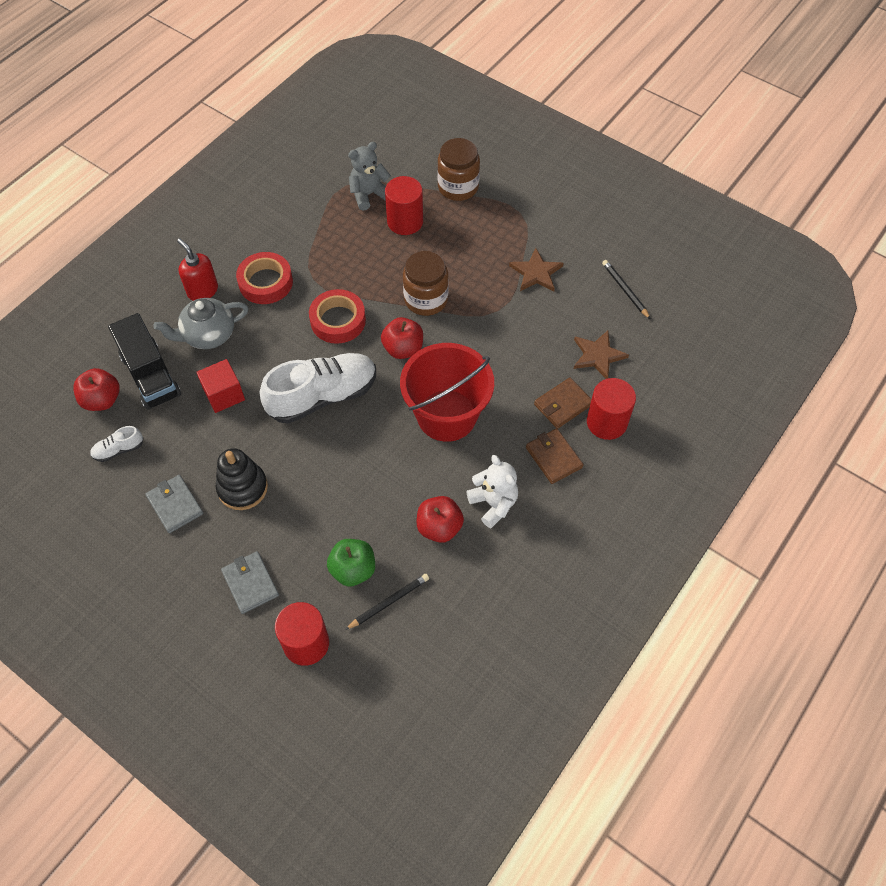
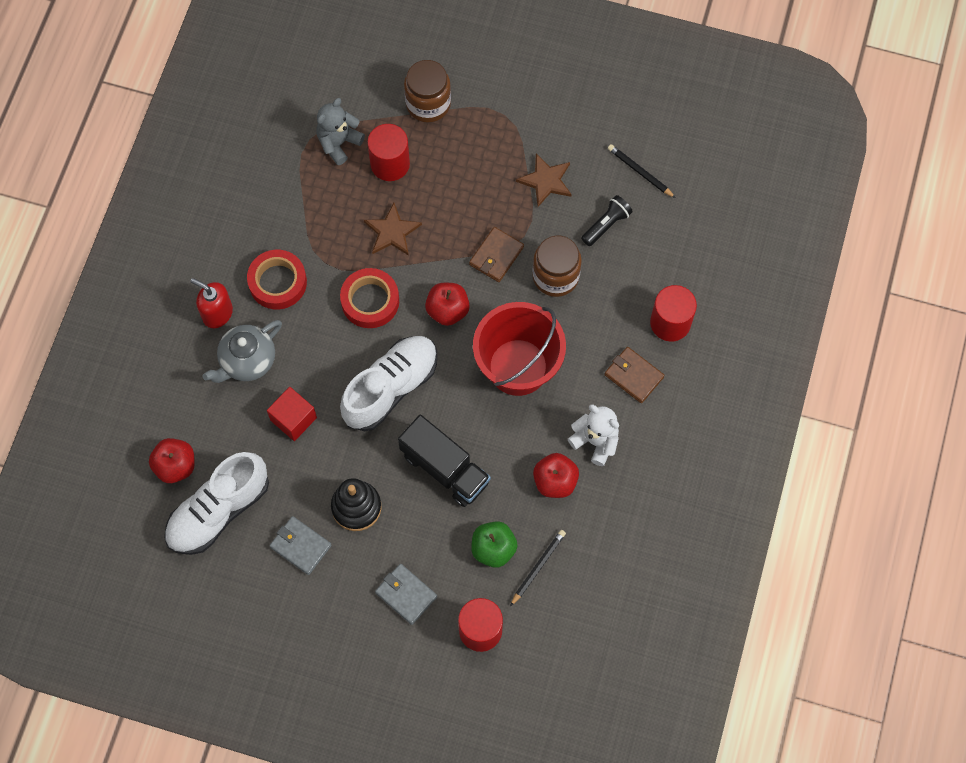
camera: 20 degrees left, 10 degrees up
white shoe [90,426,143,462] -> white shoe [164,452,269,555], size x2.30
black truck [108,313,181,410] -> black truck moved to [398,415,491,507]
brown jar [403,251,449,316] -> brown jar moved to [532,236,582,297]
brown wallet [534,378,592,429] -> brown wallet moved to [469,227,524,282]
brown star [574,331,629,379] -> brown star moved to [364,203,422,256]
none -> black flashlight [581,195,633,246]

